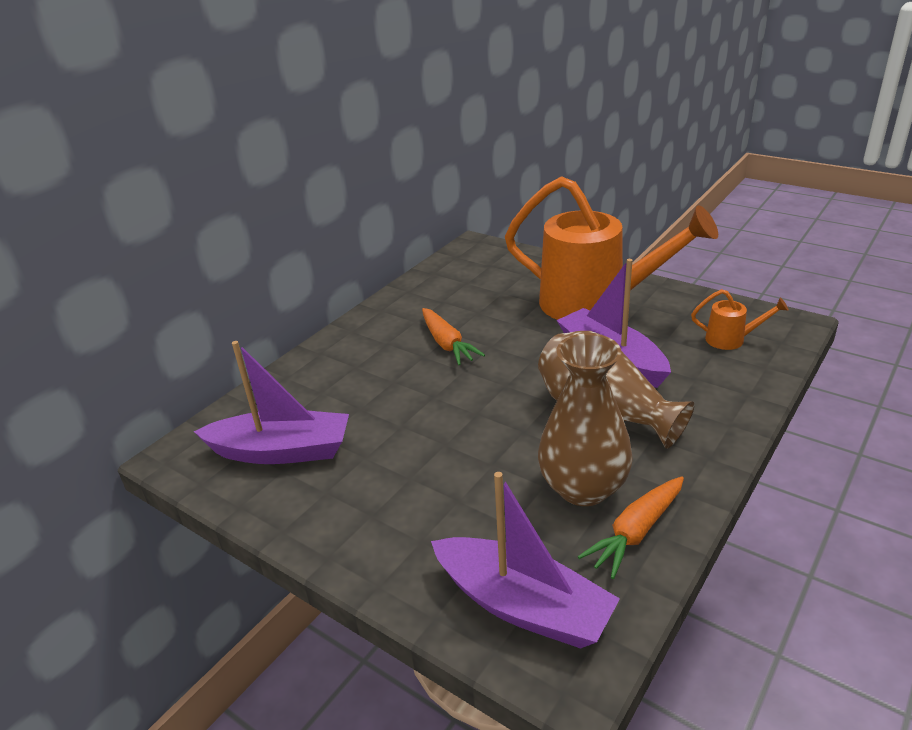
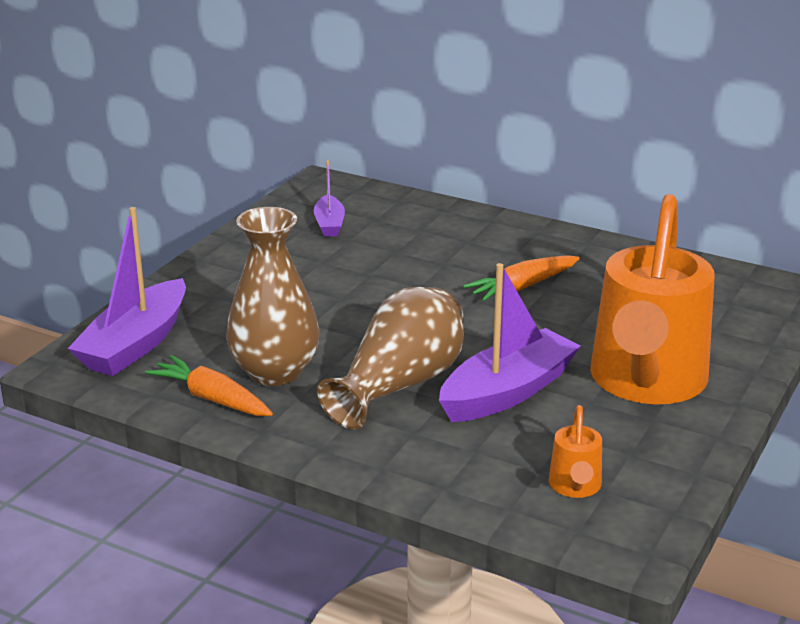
camera: 80 degrees right, 5 degrees down
purple boat [194,341,349,464] -> purple boat [314,160,345,237], size x0.54

